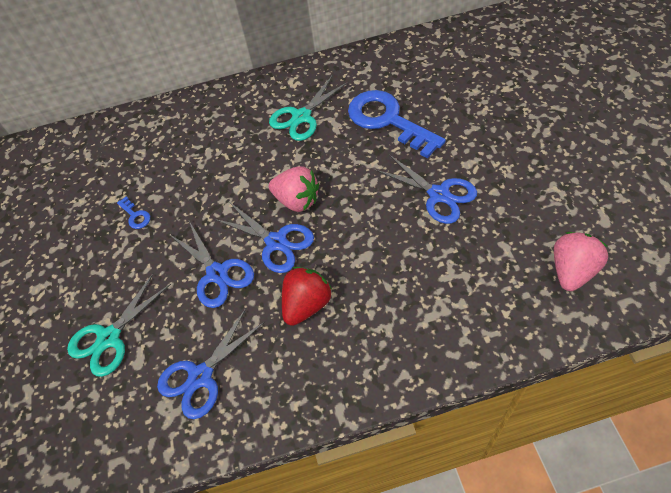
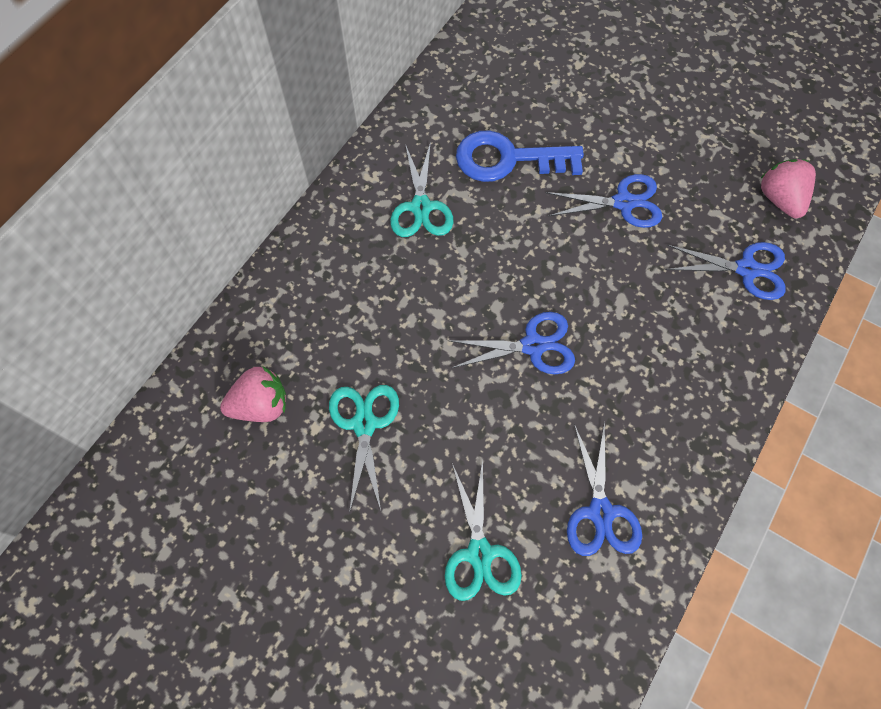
camera: 50 degrees left, 10 degrees up
blue key [117,197,150,229] -> turquoise scissors [329,385,399,513]
blue scissors [169,221,254,308] -> blue scissors moved to [665,242,786,300]
pink strawberry [269,166,319,212] -> pink strawberry moved to [220,366,286,422]
red strawberry [282,267,332,326] -> none

